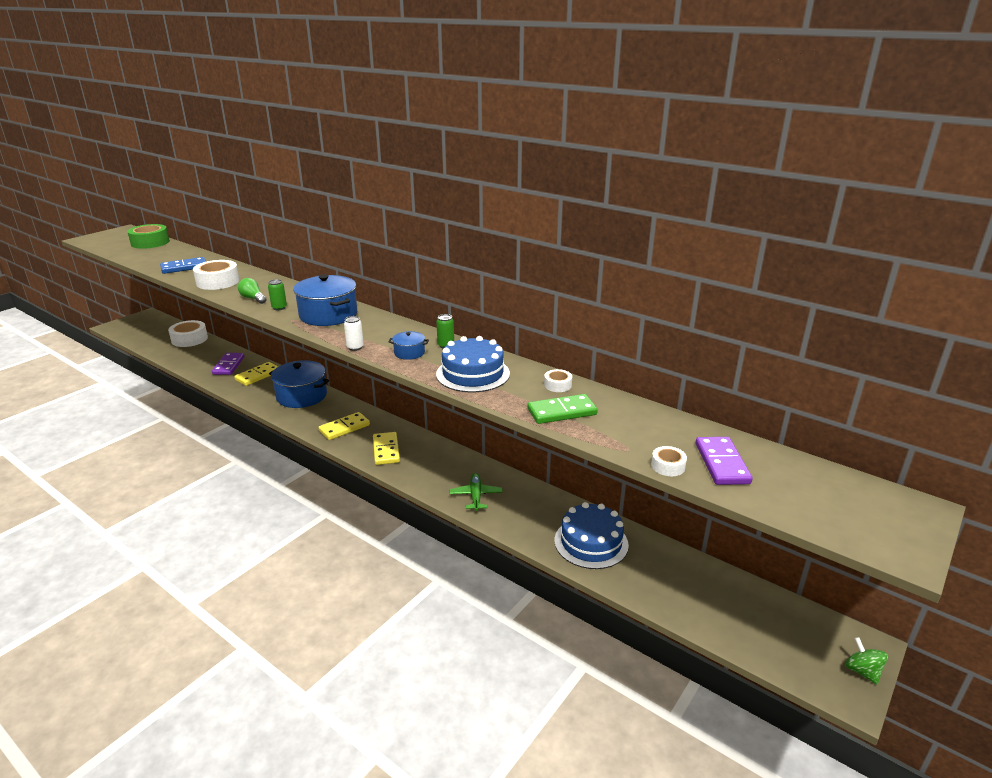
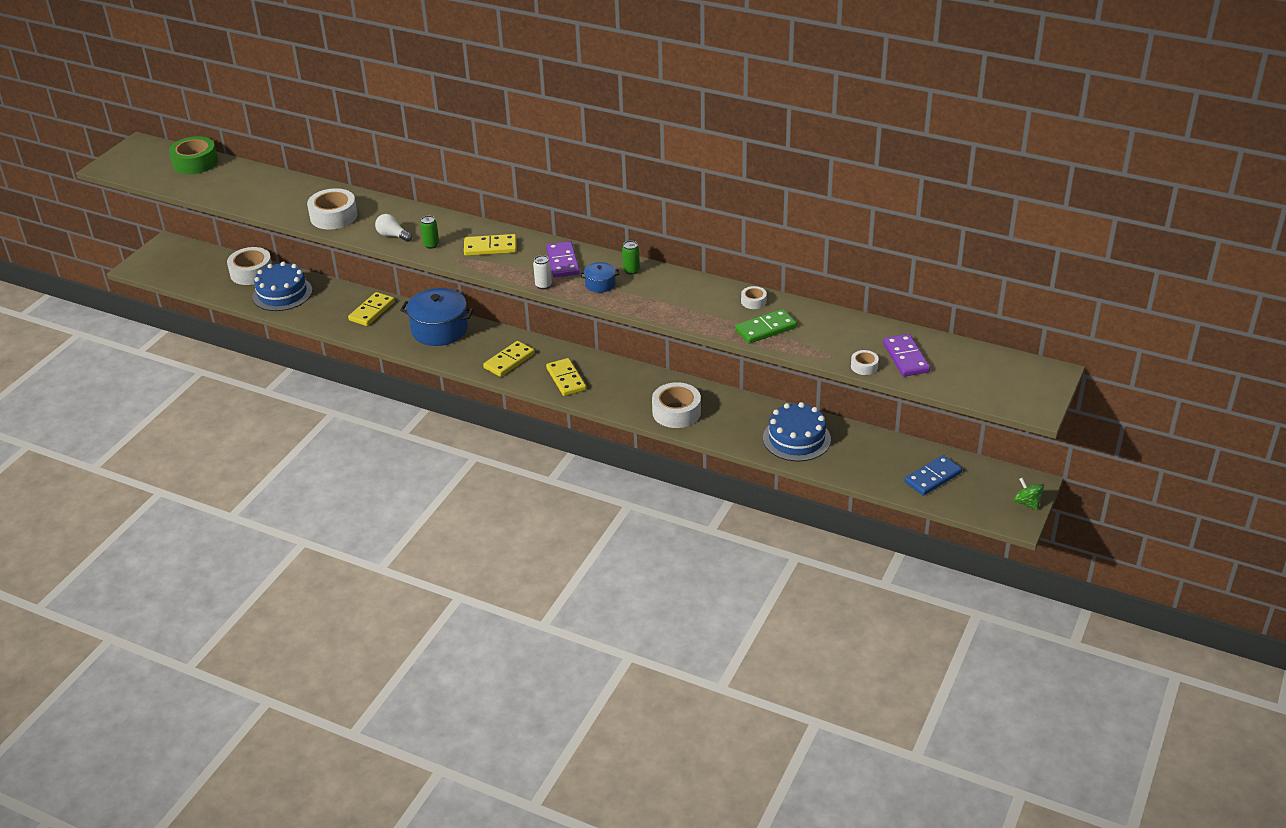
camera: 10 degrees left, 10 degrees up
blue domino [160,257,206,274] -> blue domino moved to [904,455,962,496]
purple domino [212,353,245,375] -> purple domino moved to [546,241,580,278]
green light bulb [238,278,267,304] -> white light bulb [375,214,412,242]
blue pot [293,274,357,326] -> yellow domino [464,234,517,256]
blue cake [436,336,510,393] -> blue cake moved to [252,261,312,311]
green plane [449,473,503,511] -> white tape [652,382,701,428]

